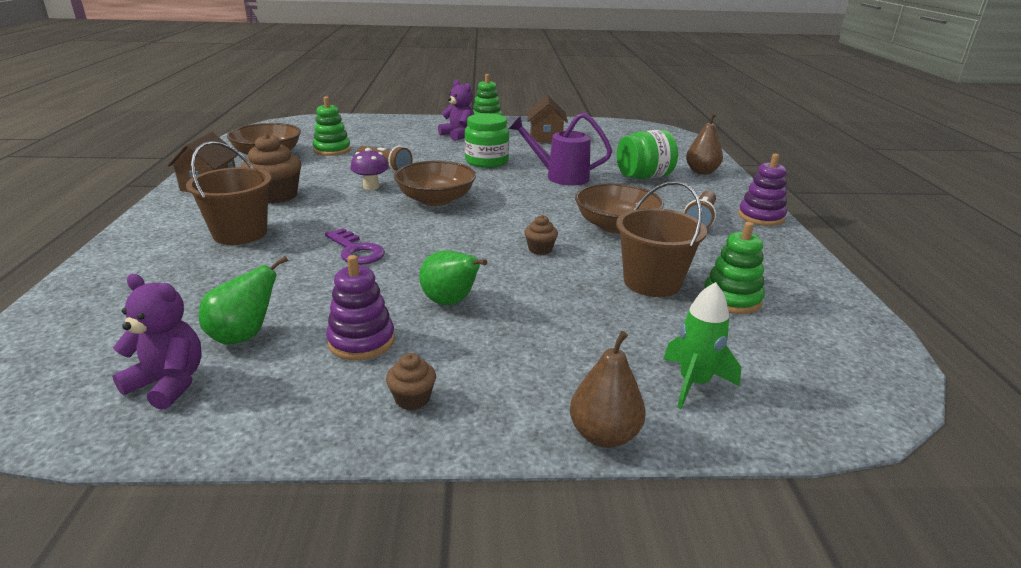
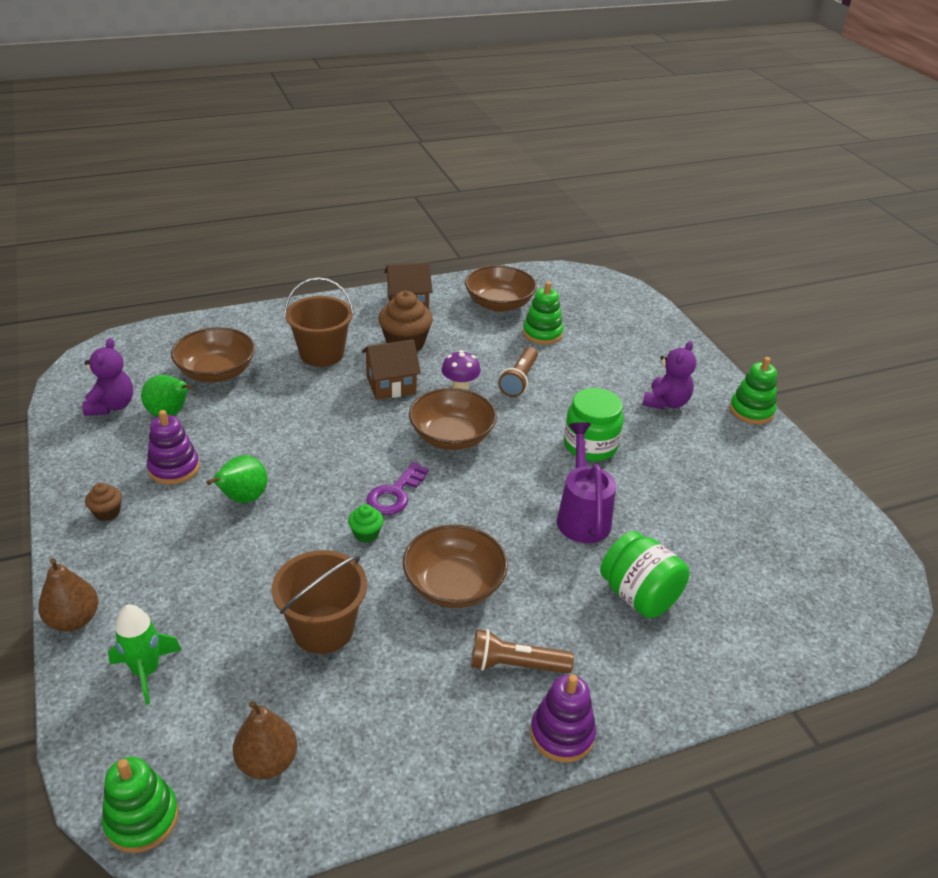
camera: 70 degrees right, 10 degrees up
purple key [325,228,385,265] -> purple key moved to [366,462,429,515]
brown cupcake [525,215,558,255] -> green cupcake [348,504,384,543]
brown house [527,95,568,142] -> brown house moved to [362,340,421,400]
brown pear [686,113,723,174] -> brown pear moved to [233,701,297,779]
green stacking toy [703,222,765,314] -> green stacking toy moved to [102,757,179,853]
none -> brown bowl [171,327,255,382]

